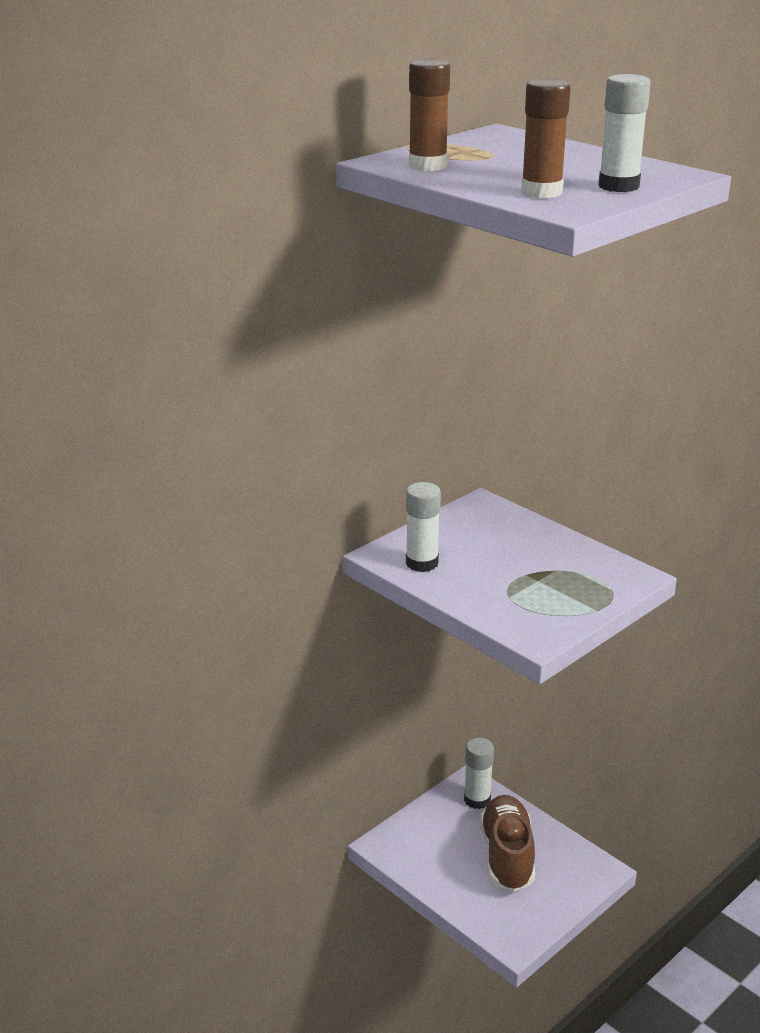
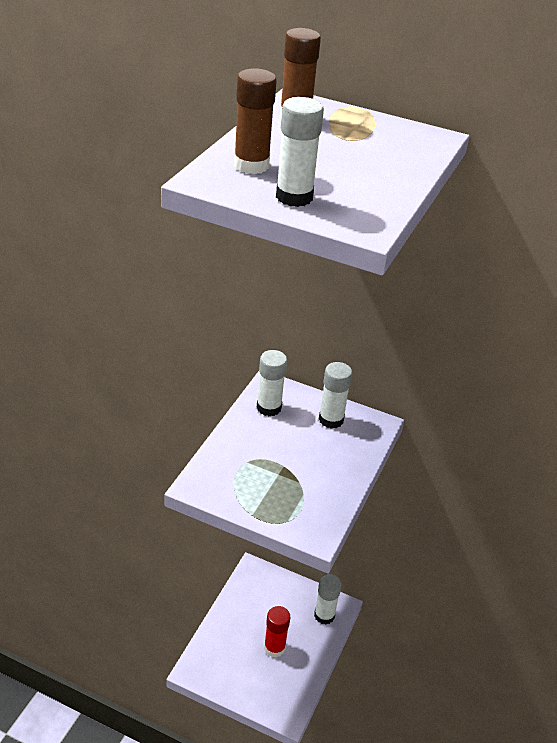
camera: 65 degrees right, 10 degrees up
brown shoe [480,795,535,892] -> red glue stick [264,606,290,658]
none -> white glue stick [319,362,352,429]

